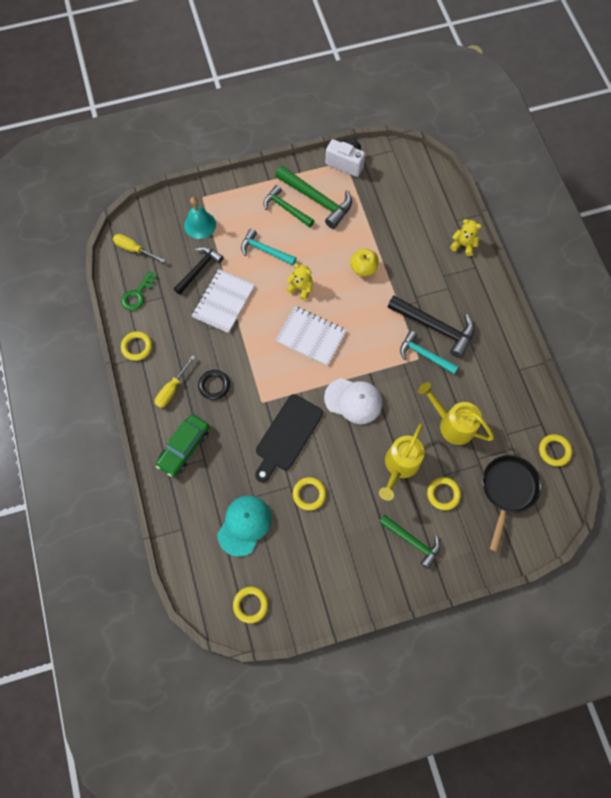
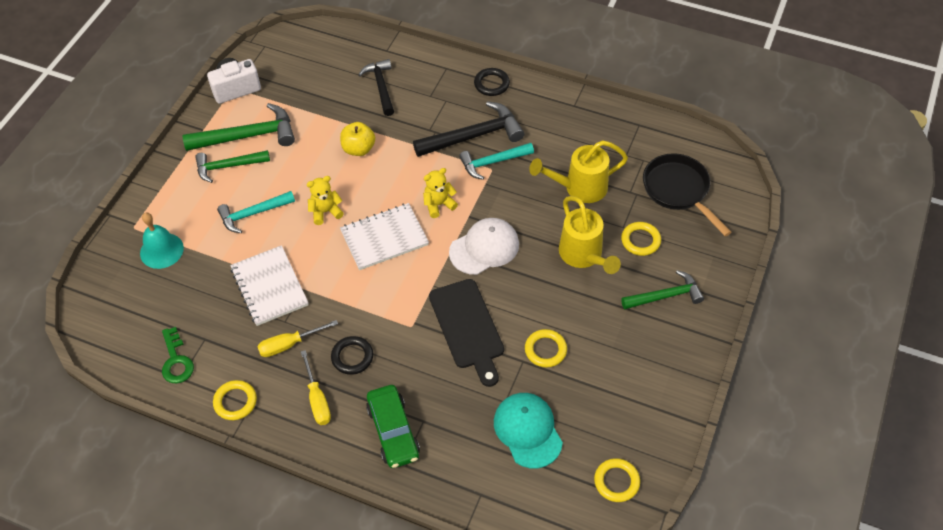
camera: 50 degrees left, 15 degrees down
yellow screwdriver [113,234,165,263] -> yellow screwdriver moved to [257,320,338,357]
black hammer [174,247,224,295] -> black hammer moved to [358,59,394,116]
yellow teddy bear [450,219,482,256] -> yellow teddy bear moved to [423,168,458,218]
yellow ring [539,434,572,466] -> none
none -> black ring [474,68,510,96]

